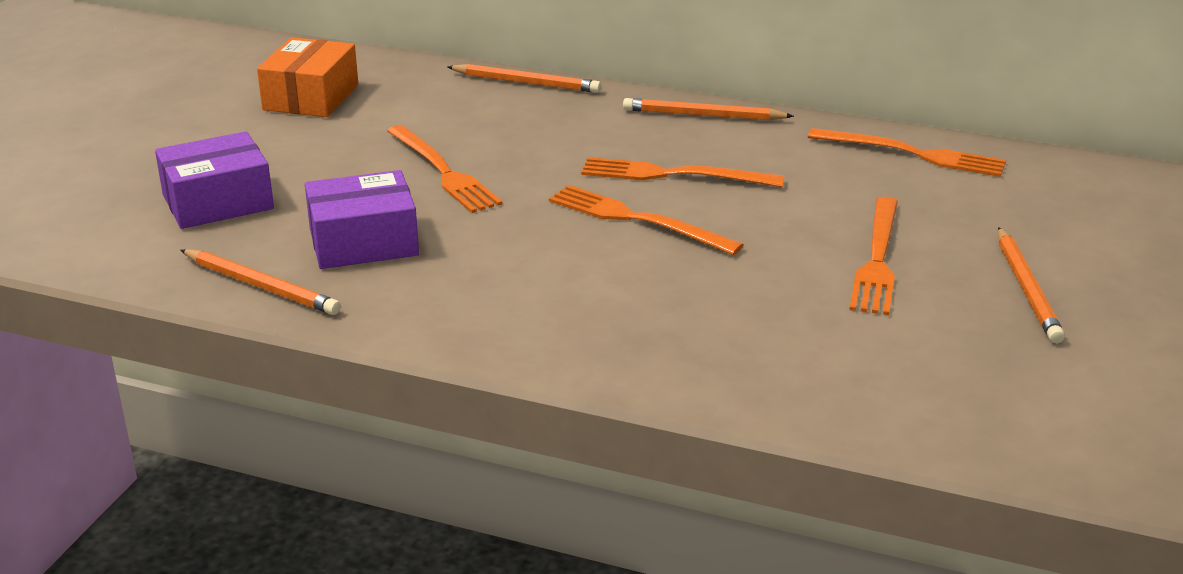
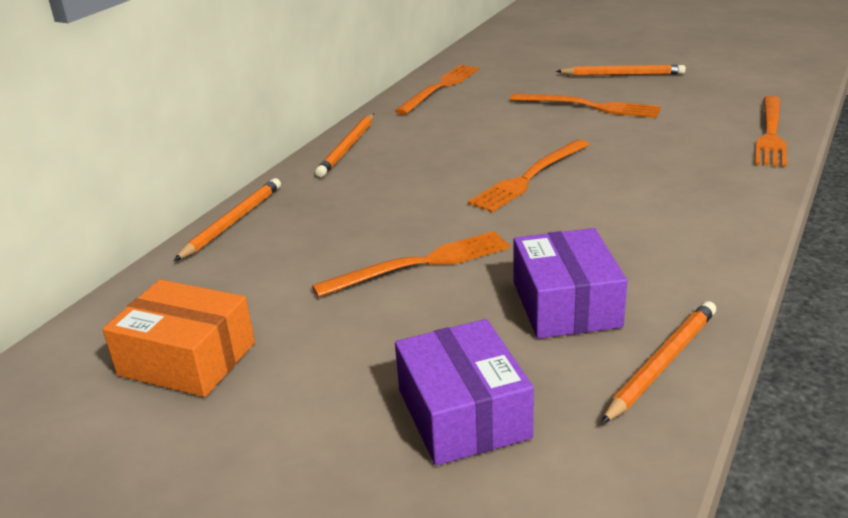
camera: 80 degrees left, 0 degrees up
orange fork [581,157,784,187] -> orange fork moved to [755,96,787,167]

